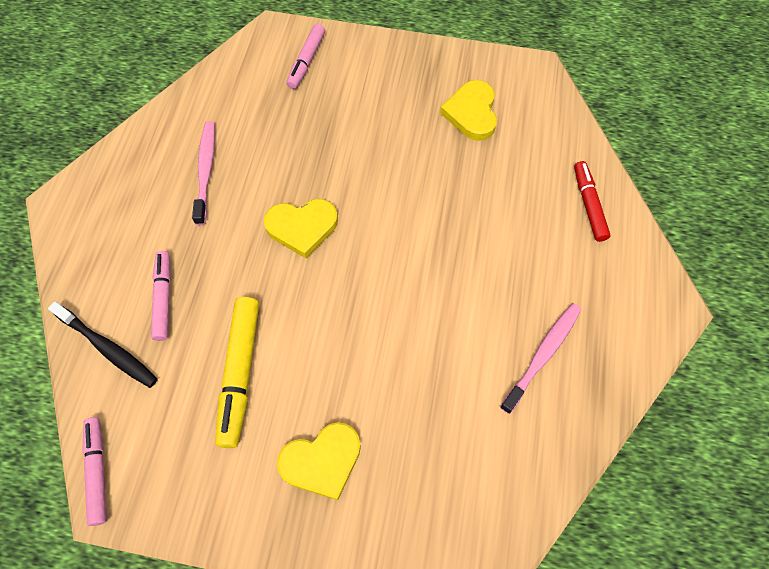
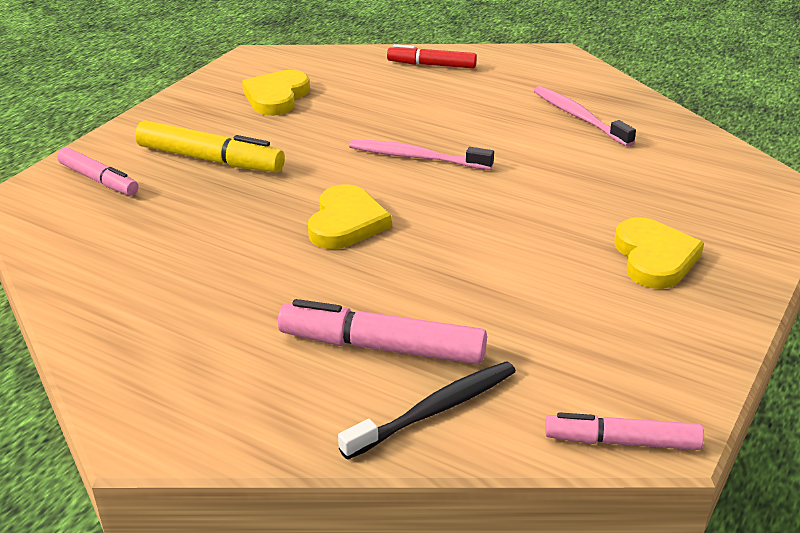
camera: 70 degrees left, 30 degrees down
pink marker [151,251,171,341] -> pink marker [278,299,487,364], size x1.52
pink toothbrush [192,121,215,225] -> pink toothbrush moved to [349,139,494,170]
yellow marker [215,297,259,448] -> yellow marker moved to [135,120,285,173]
yellow heart [440,80,497,141] -> yellow heart turned 90 degrees clockwise [242,70,310,116]

